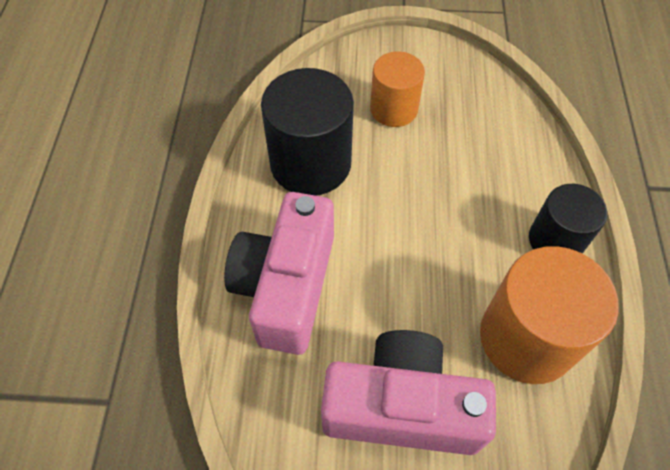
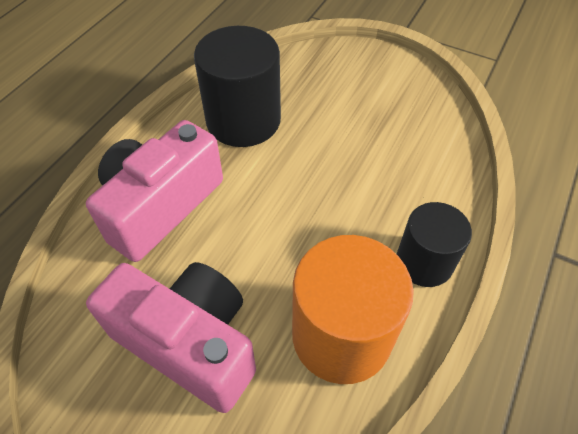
camera: 25 degrees right, 5 degrees down
orange cylinder [370,51,425,127] -> none

